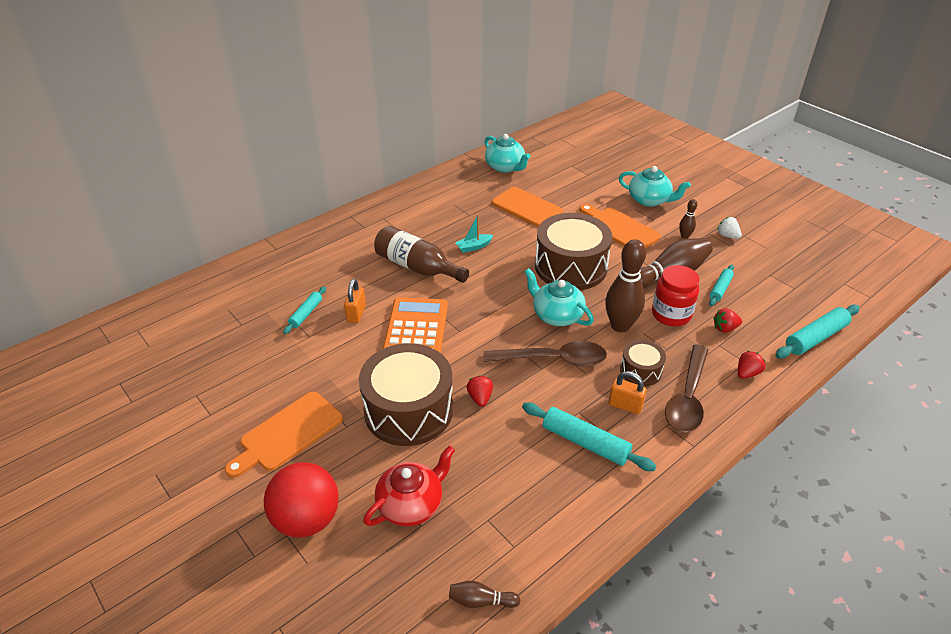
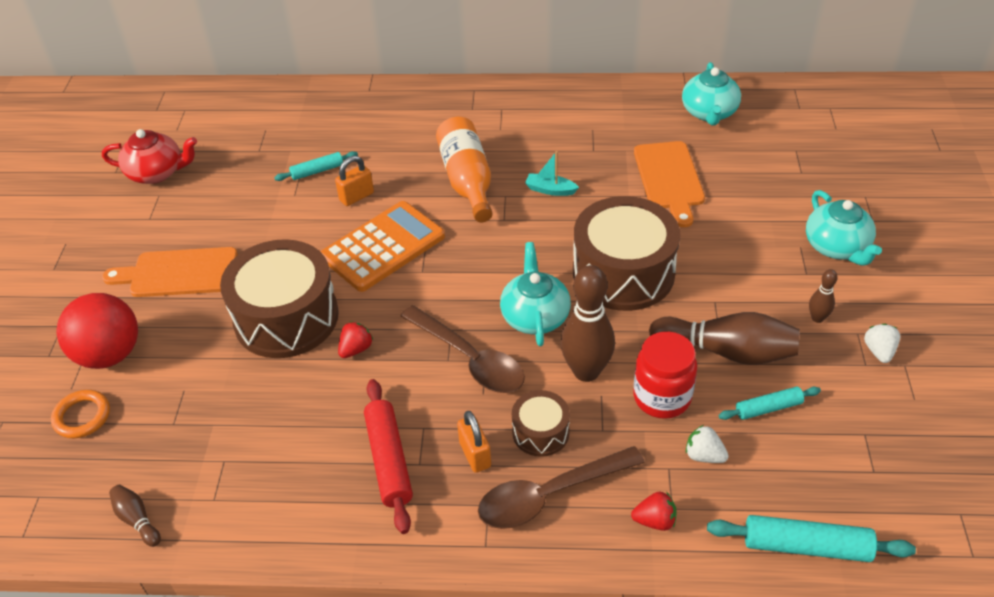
camera: 45 degrees right, 5 degrees up
red teapot [363,446,455,526] -> red teapot moved to [102,129,197,184]
brown bottle [374,226,469,283] -> orange bottle [436,117,492,222]
turquoise rolling pin [522,402,656,471] -> red rolling pin [364,379,413,534]
orange cutting board [580,204,661,248] -> none
red strawberry [714,308,742,333] -> white strawberry [686,425,728,463]
none -> orange ring [51,390,110,438]

